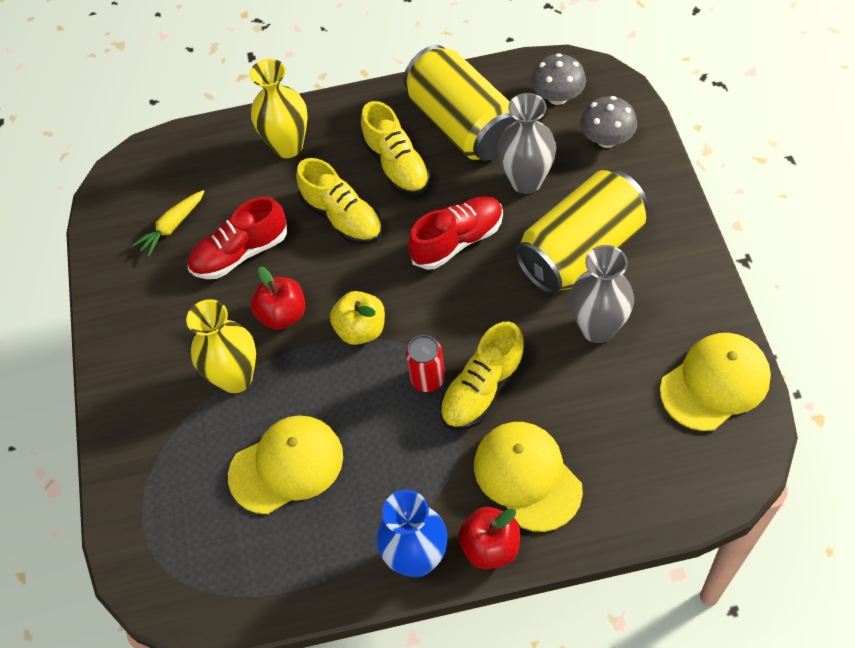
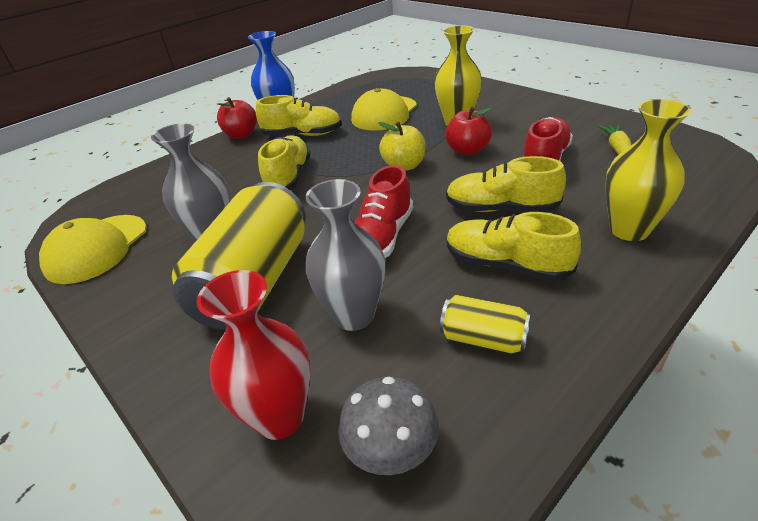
camera: 145 degrees right, 20 degrees down
yellow can [403,45,517,161] -> yellow can [440,295,531,354], size x0.47
red can [406,335,445,392] -> none
yellow cap [474,422,583,532] -> none
grey mushroom [580,96,637,148] -> red vase [197,270,311,440]
none -> yellow shoe [256,95,342,136]

